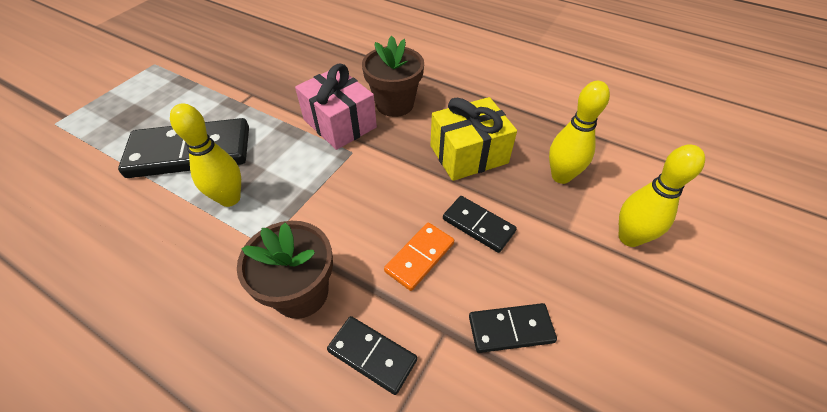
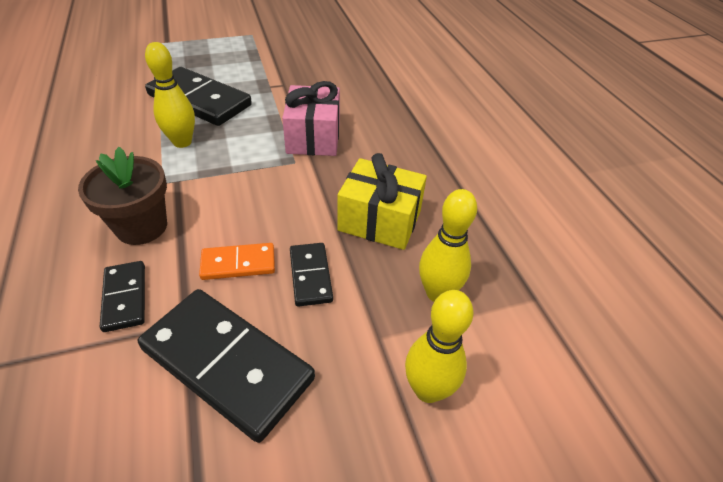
camera: 40 degrees right, 5 degrees down
brown flower pot [362,36,424,117] -> none
black domino [469,303,557,353] -> black domino [138,289,315,443], size x1.94

